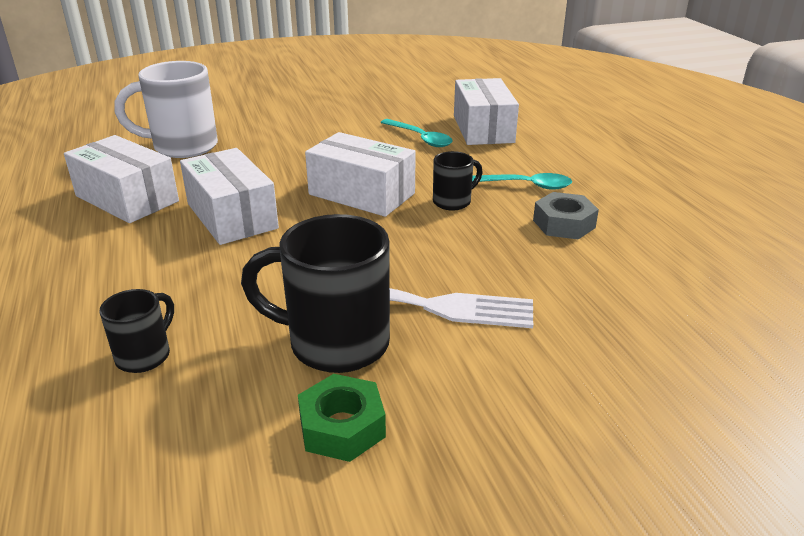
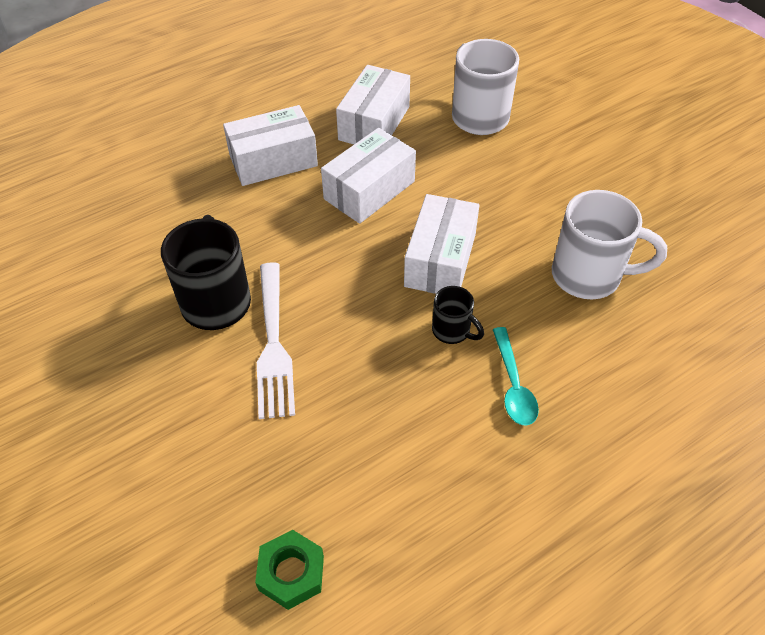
camera: 75 degrees right, 20 degrees up
black mug [100,289,174,373] -> none
green nut [298,374,386,462] -> green nut moved to [255,530,324,610]
turquoise spoon [381,119,453,147] -> white mug [552,190,667,299]
white box [454,78,519,145] -> white box moved to [223,105,318,186]
grey nut [533,192,599,240] -> none

